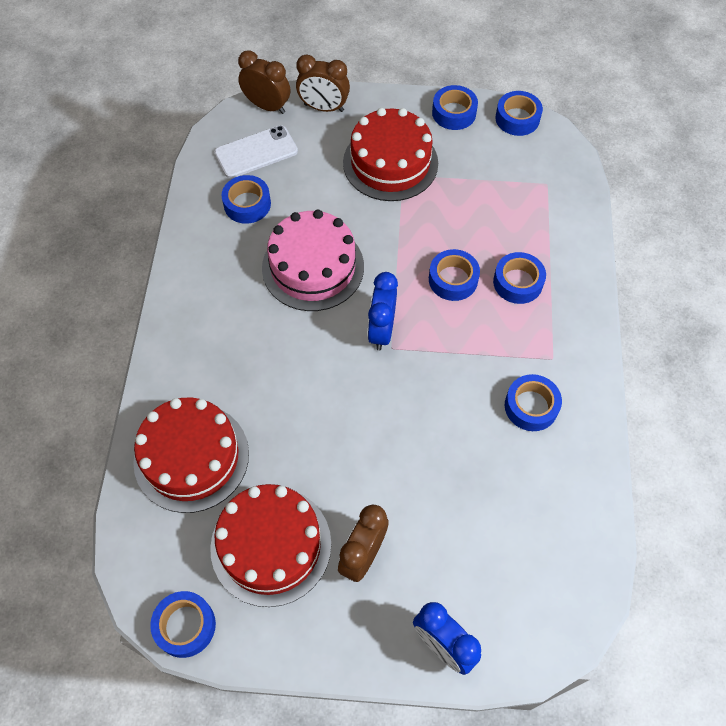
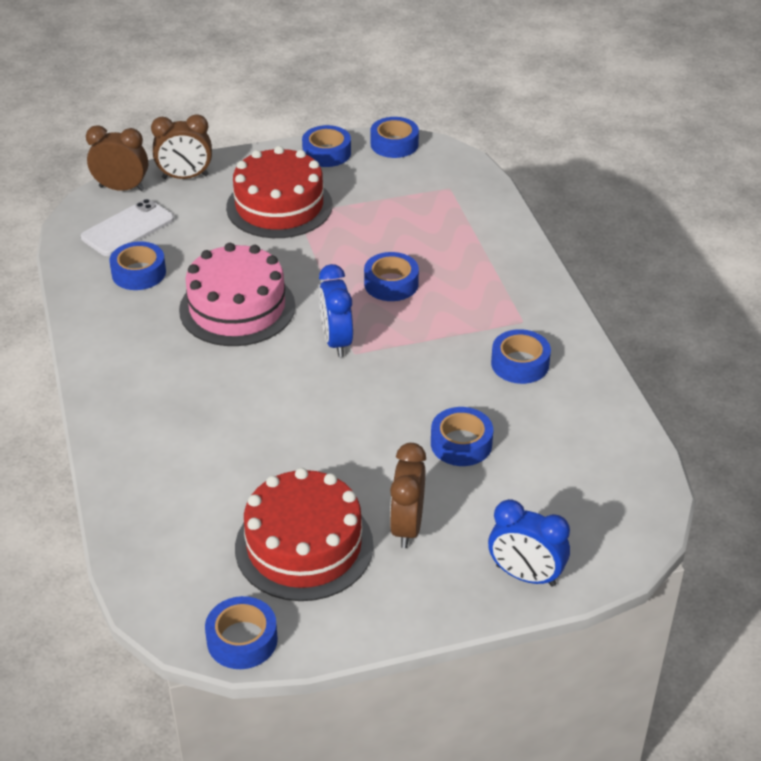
camera: 20 degrees left, 20 degrees down
red cake [133,397,249,513] -> none
blue tape [493,252,546,304] -> blue tape moved to [431,407,493,466]

